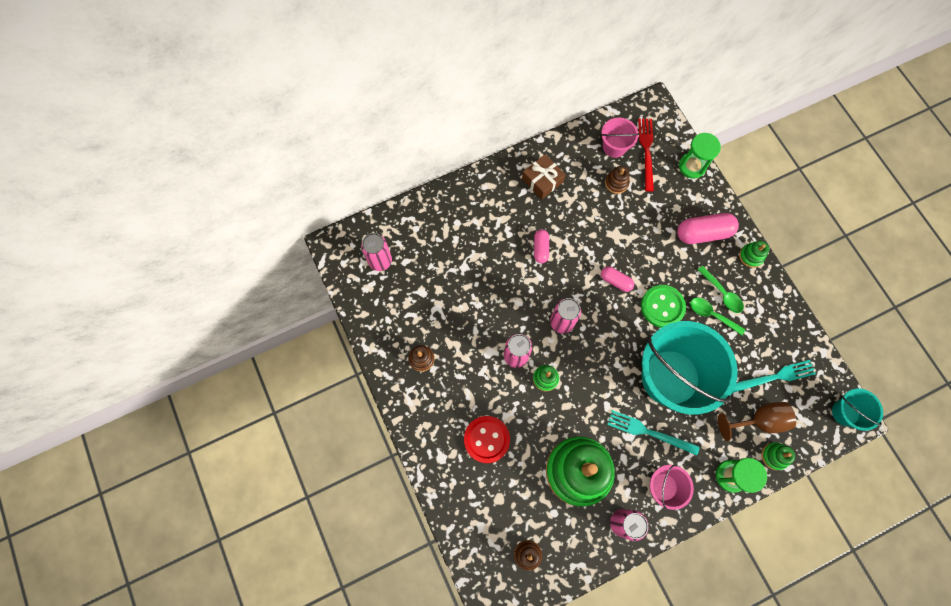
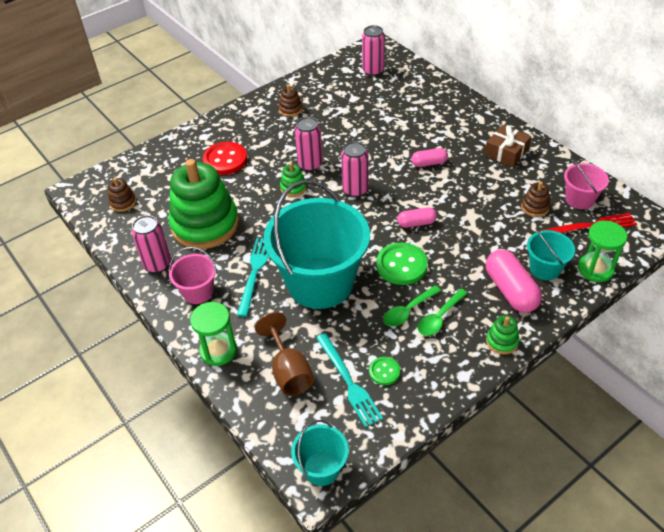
camera: 80 degrees right, 25 degrees down
pink capsule [601,266,634,292] -> pink capsule turned 60 degrees clockwise [397,207,437,228]
green spoon [690,298,745,335] -> green spoon turned 150 degrees counterclockwise [383,285,441,327]
green stacking toy [762,442,795,470] -> none
none -> green button [369,357,400,385]
none -> turquoise bucket [527,228,575,280]

